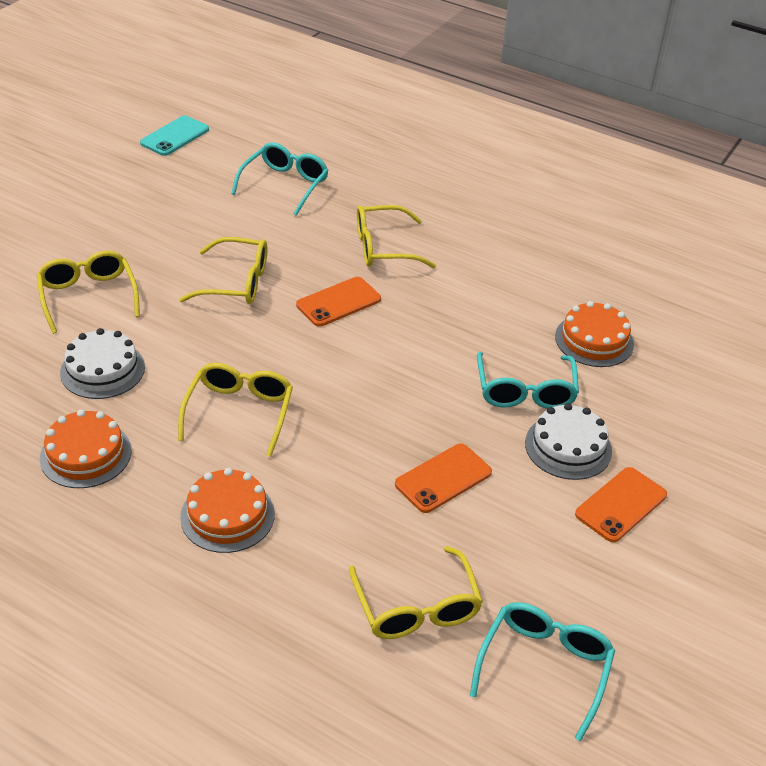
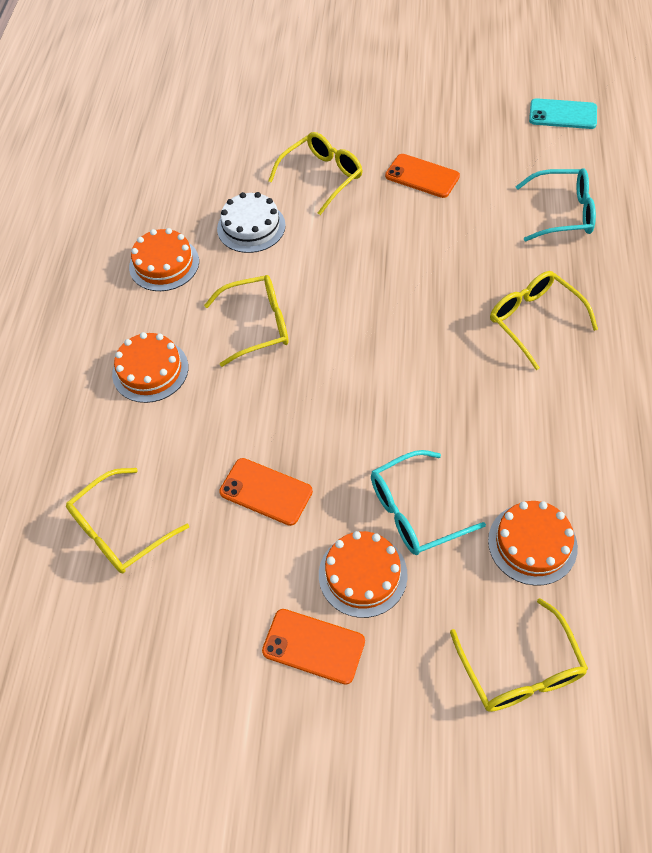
camera: 70 degrees right, 15 degrees up
yellow glasses [179,237,267,304] -> yellow glasses moved to [450,598,588,712]
orange phone [296,277,381,327] -> orange phone moved to [385,154,460,198]
turquoise glasses [470,602,615,741] -> none
white cake [525,403,612,480] -> orange cake [319,531,408,618]

